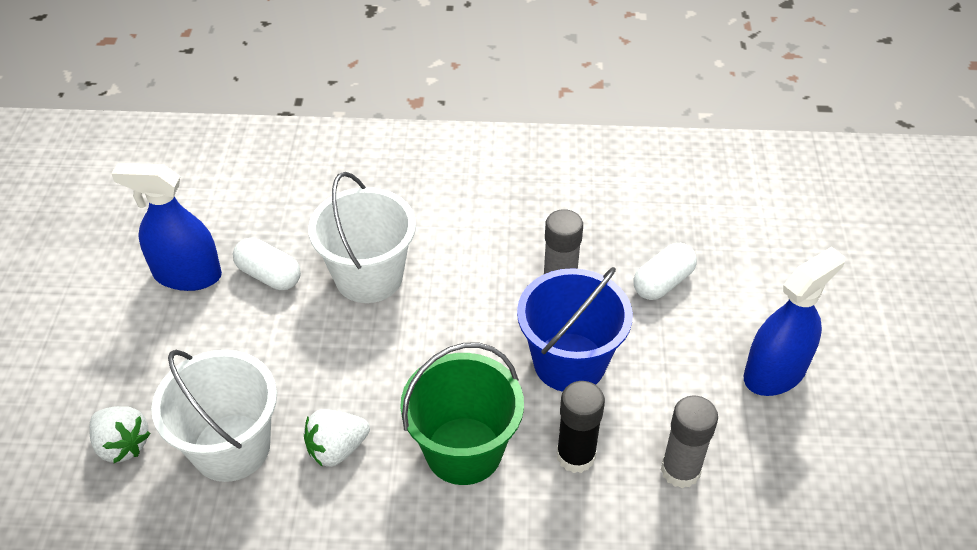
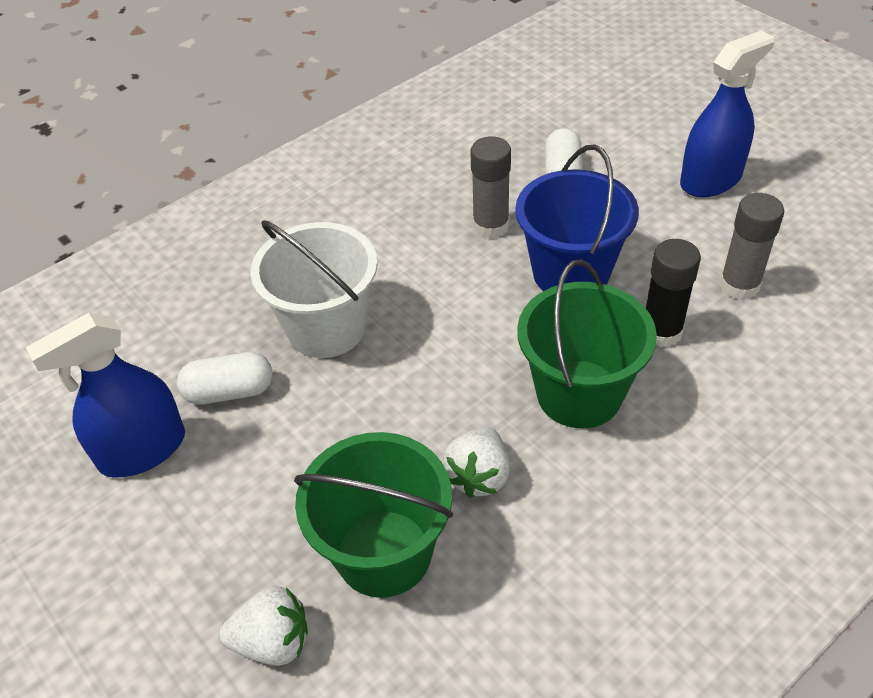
camera: 40 degrees left, 0 degrees up
white bucket [151,350,277,482] -> green bucket [294,432,453,598]
blue spray bottle [744,247,845,396] -> blue spray bottle turned 45 degrees clockwise [680,30,774,197]

